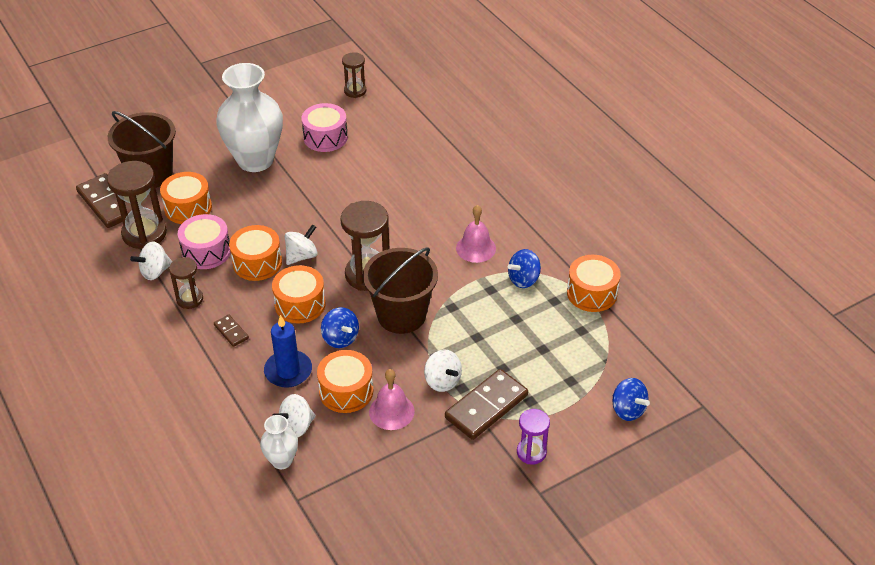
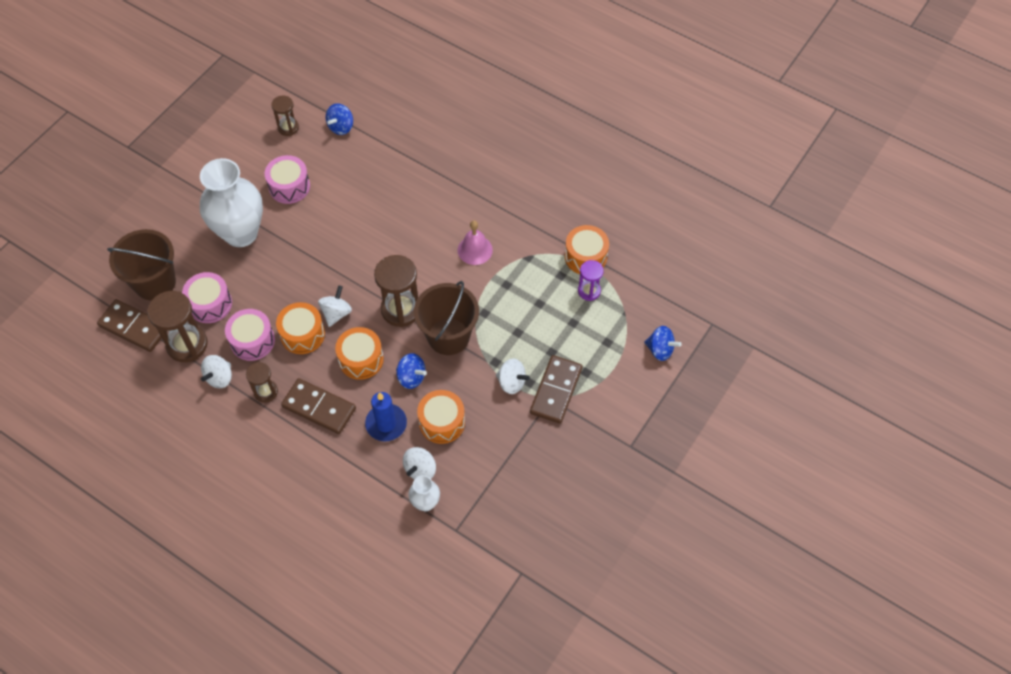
camera: 25 degrees left, 15 degrees up
orange drum [160,172,212,224] -> pink drum [182,272,232,323]
brown domino [214,315,249,347] -> brown domino [281,378,356,434], size x2.04
pink bell [369,369,415,430] -> none
blue spinning top [508,249,541,288] -> blue spinning top moved to [326,103,353,135]
purple hourglass [517,409,550,464] -> purple hourglass moved to [578,260,604,301]

